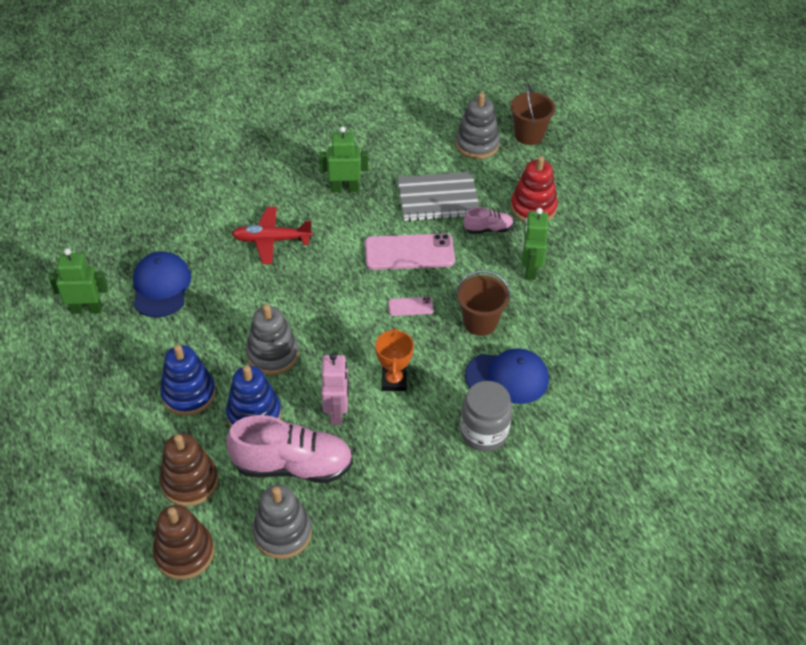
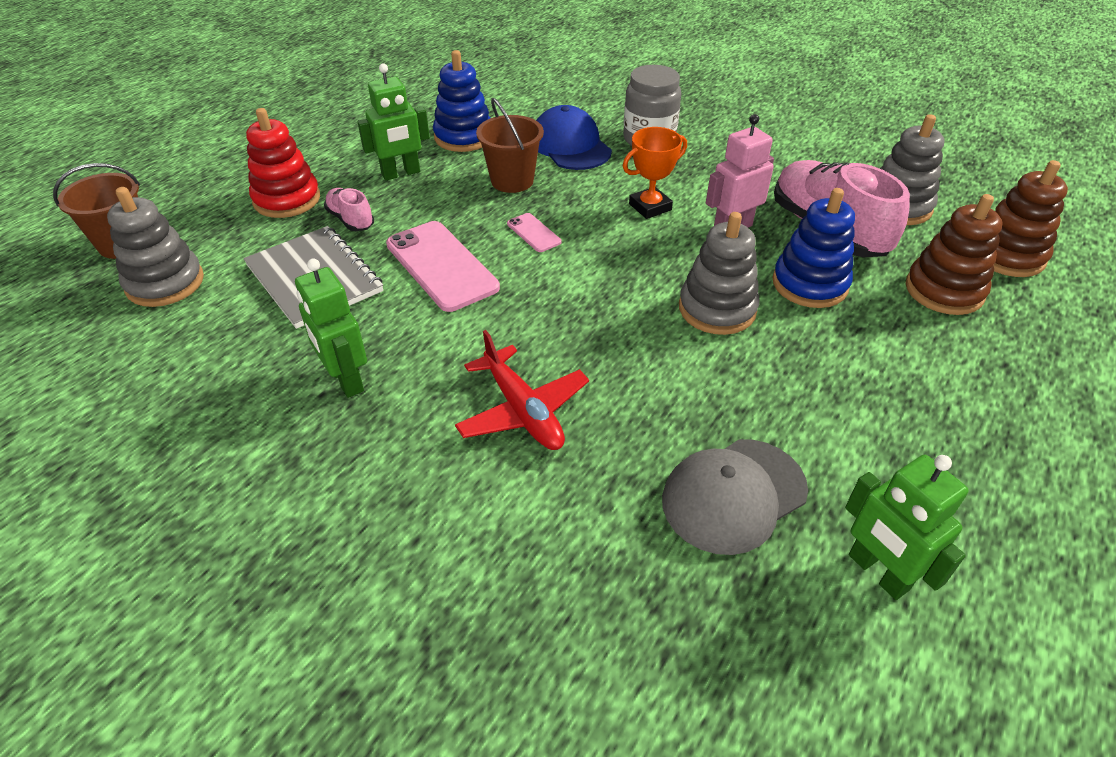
camera: 120 degrees left, 5 degrees down
blue cap [133,251,191,318] -> grey cap [662,439,808,555]
blue stacking toy [160,344,216,416] -> blue stacking toy moved to [433,50,490,152]

